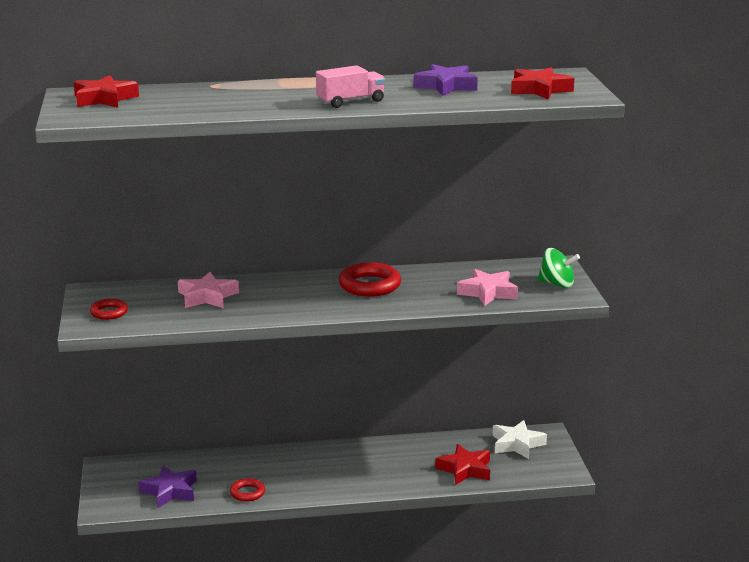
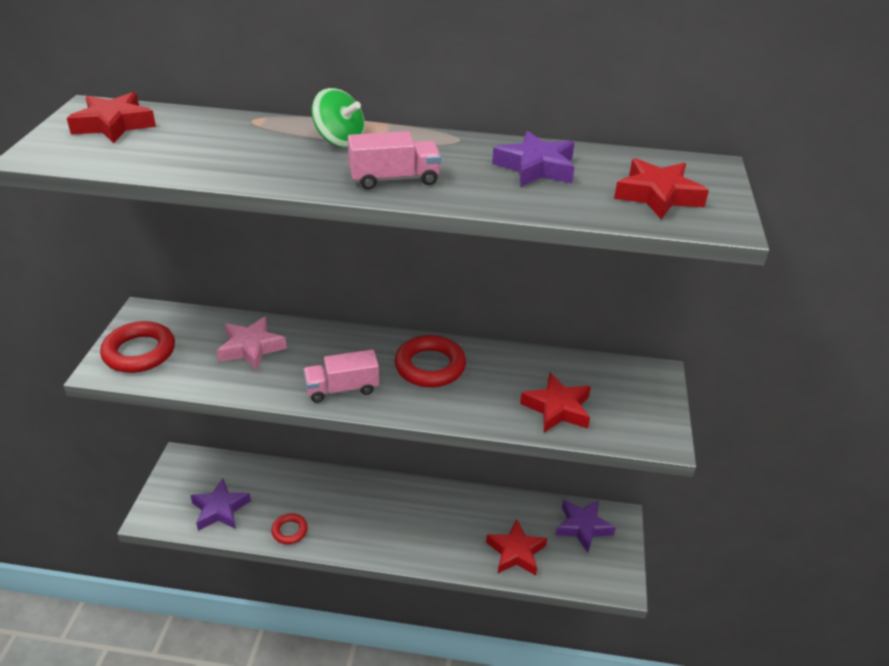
camera: 15 degrees right, 15 degrees up
red ring [90,299,128,320] -> red ring [100,321,175,373], size x1.74
pink star [457,269,518,306] -> red star [520,373,591,433]
white star [492,420,547,459] -> purple star [555,500,616,553]
green spinning top [538,248,580,288] -> green spinning top moved to [312,88,365,147]
none -> pink truck [303,349,379,403]

